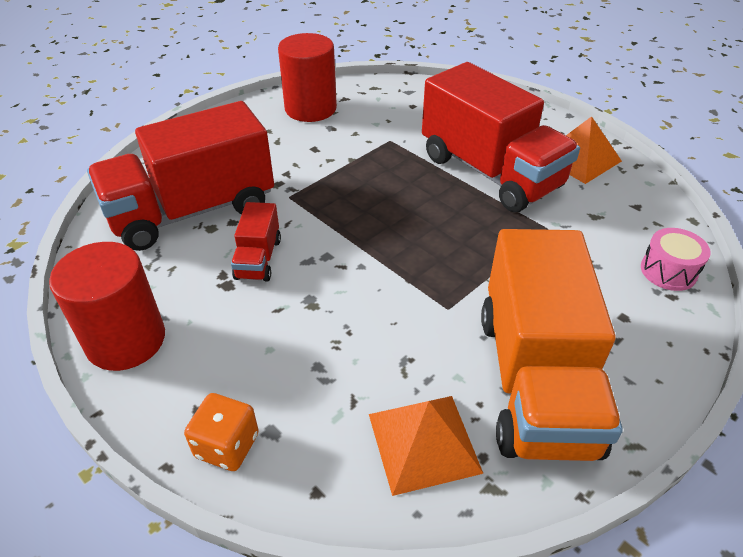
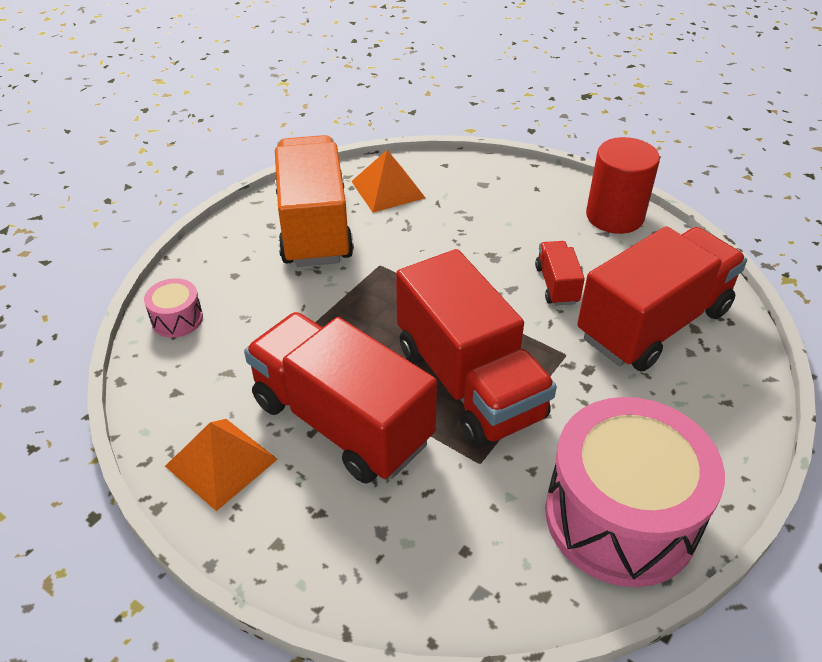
camera: 170 degrees right, 0 degrees up
orange dice [184,393,259,471] -> none
red cylinder [278,33,337,122] -> pink drum [545,397,725,587]
none -> red truck [396,249,557,448]

